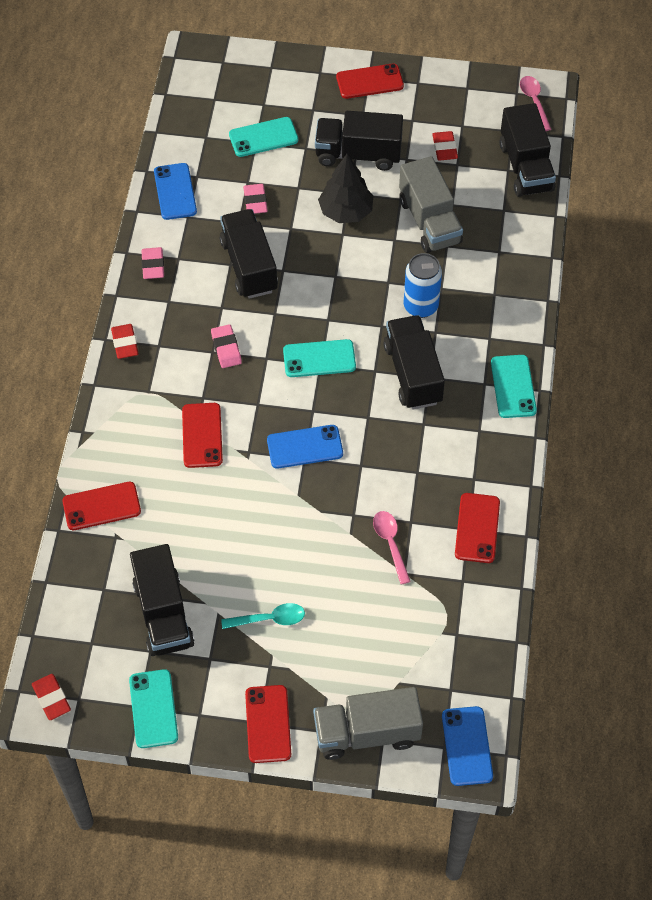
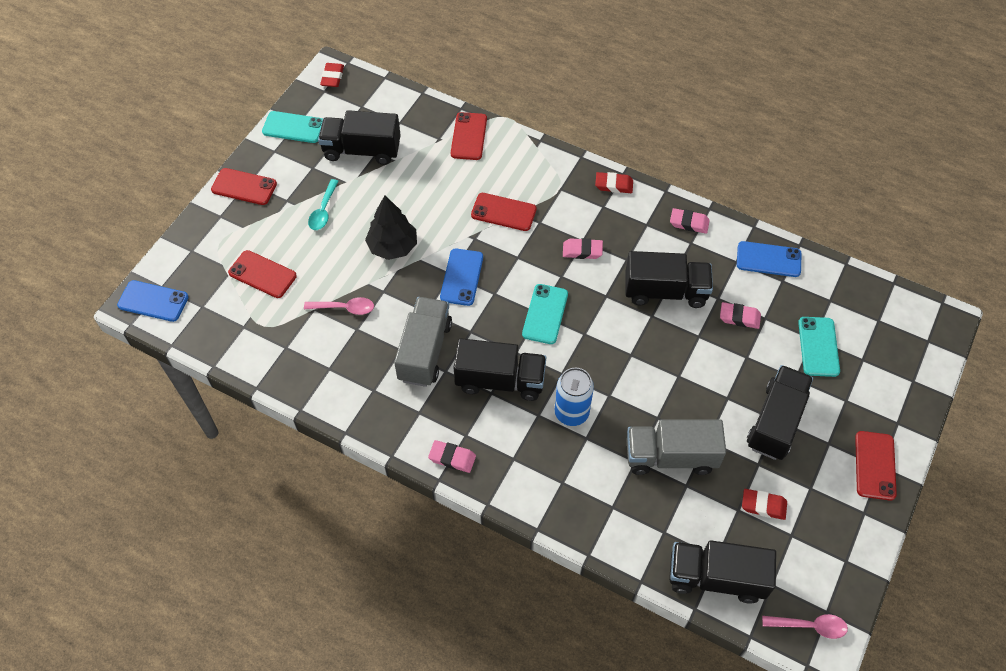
camera: 110 degrees right, 0 degrees up
red eraser [32,674,71,720] -> red eraser turned 75 degrees counterclockwise [320,63,344,87]
grey truck [313,687,423,760] -> grey truck moved to [394,297,452,387]
black tree [318,154,373,223] -> black tree moved to [365,196,417,260]
red phone [455,493,500,563] -> red phone moved to [228,250,297,298]
turquoise phone [491,355,537,418] -> pink eraser [428,440,476,473]

